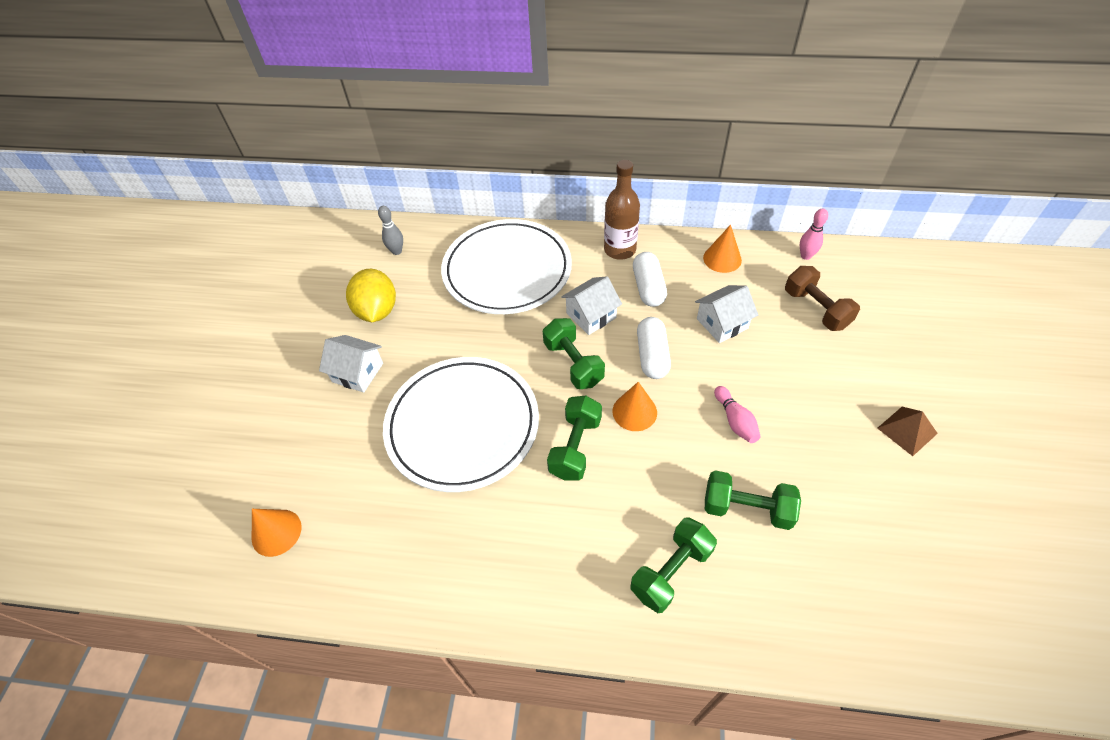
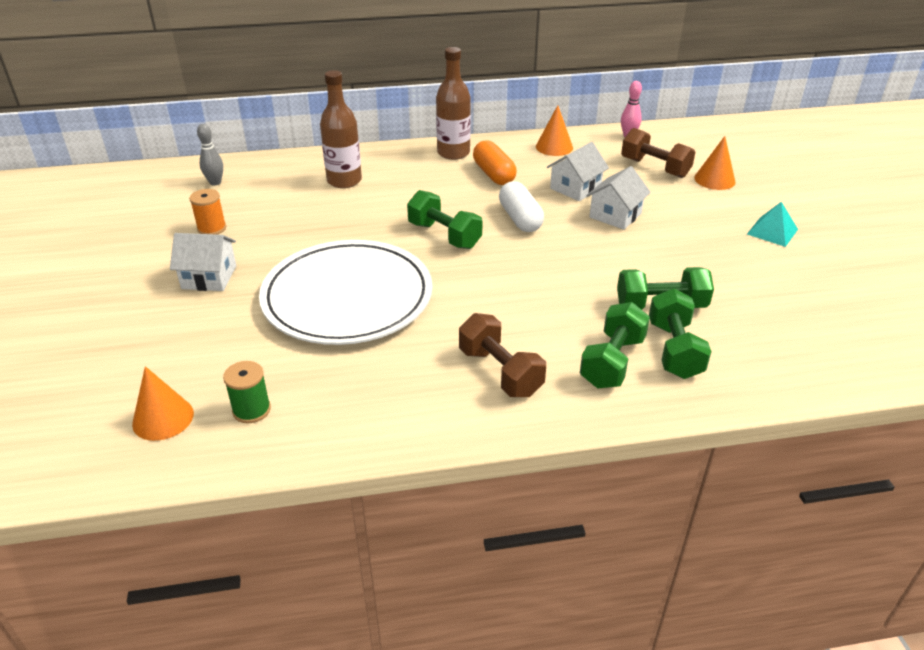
camera: 20 degrees left, 15 degrees down
yellow lemon [346,269,396,322] -> orange spool [189,189,226,235]
white plate [441,219,572,314] -> brown bottle [320,70,362,188]
green dumbbell [547,396,602,480] -> green dumbbell moved to [649,288,712,379]
white house [561,276,622,335] -> white house moved to [586,166,651,230]
orange cone [613,382,657,431] -> orange cone moved to [694,136,735,190]
white capsule [633,252,667,307] -> orange capsule [473,140,517,185]
pink bowling pin [714,386,761,443] -> none
brown pyramid [877,407,938,456] -> turquoise pyramid [747,202,798,247]
none -> green spool [223,361,271,423]
none -> brown dumbbell [459,313,546,397]

